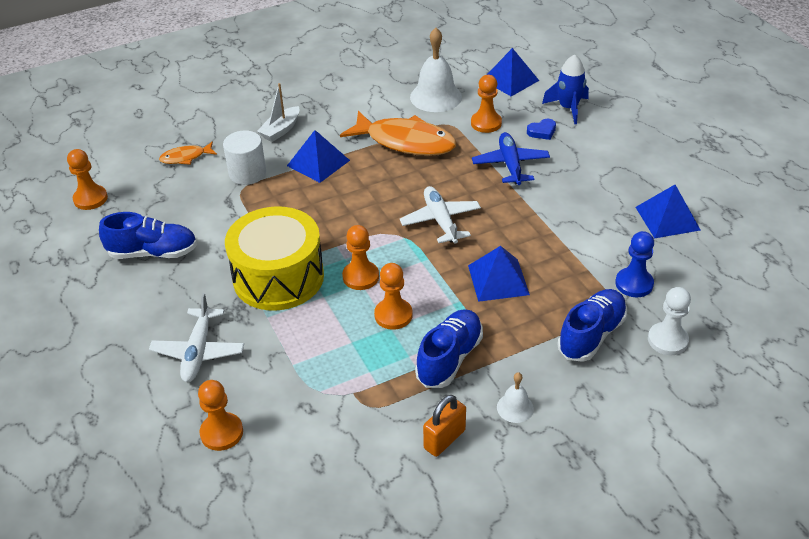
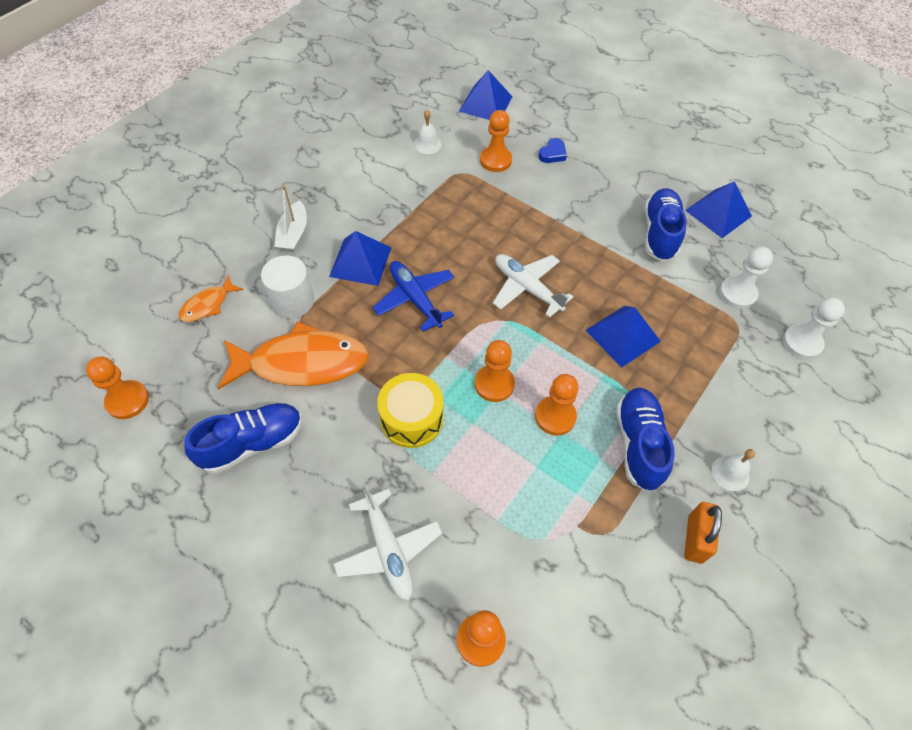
camera: 30 degrees left, 15 degrees up
yellow drum [225,207,324,311] -> yellow drum [377,373,443,448], size x0.61
orange fish [340,111,456,156] -> orange fish moved to [218,321,369,389]
white bell [410,28,462,112] -> white bell [414,110,442,154], size x0.50
blue plane [472,132,550,185] -> blue plane moved to [373,261,455,332]
blue rocket [542,54,589,124] -> none
blue shoe [557,289,627,362] -> blue shoe moved to [645,188,687,262]
blue pawn [615,231,654,297] -> white pawn [719,247,773,309]

